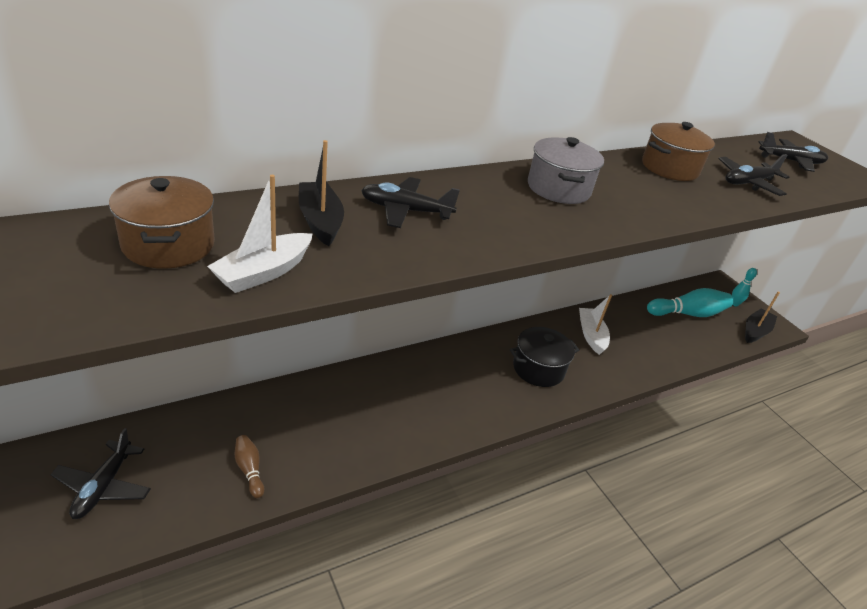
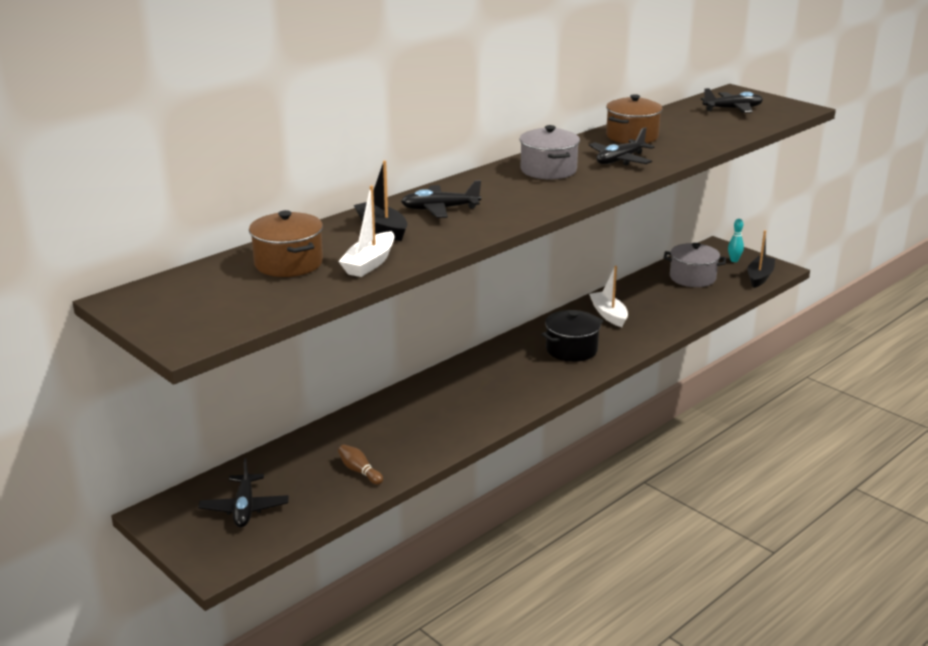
camera: 10 degrees left, 10 degrees down
turquoise bowling pin [647,288,733,317] -> grey pot [664,243,726,287]
black plane [718,154,790,196] -> black plane moved to [589,127,654,166]

